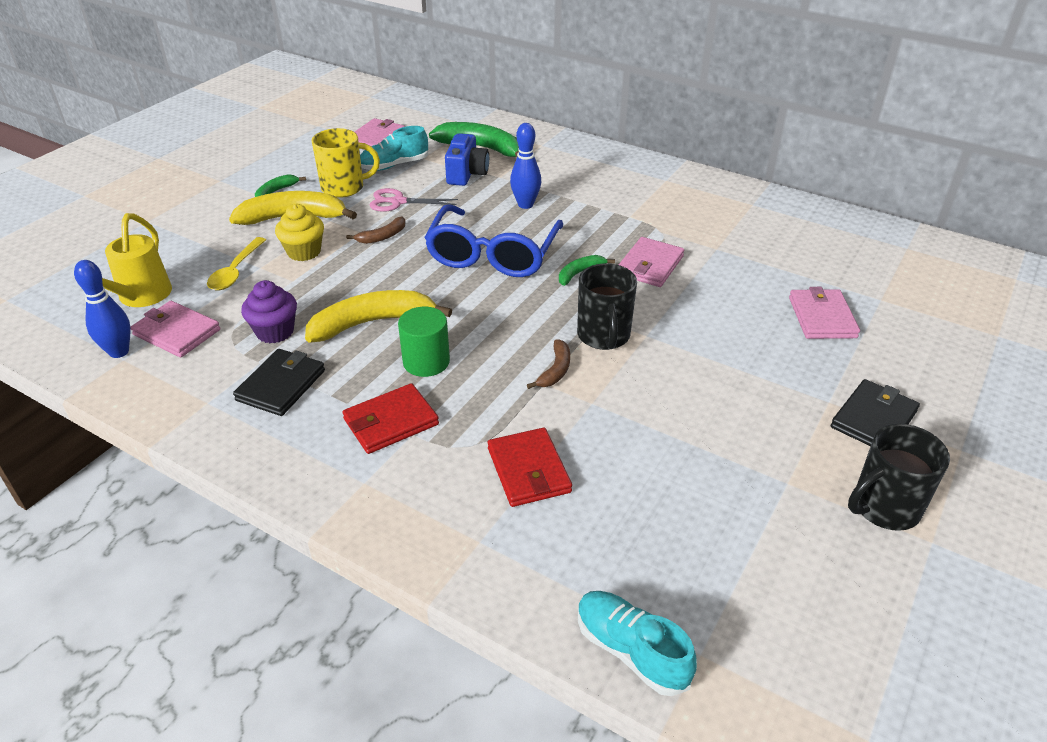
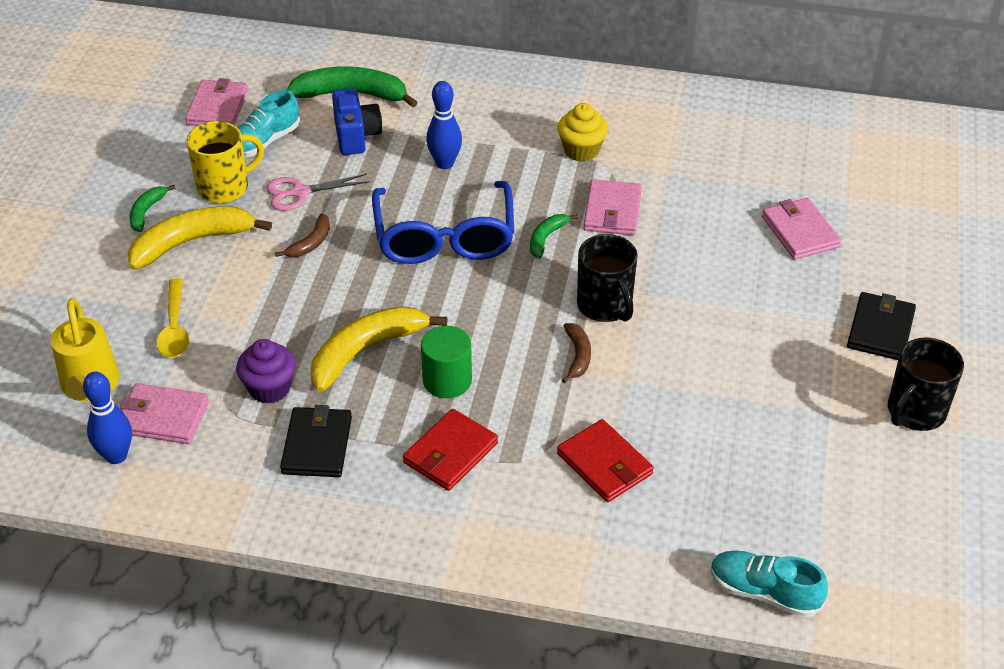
camera: 20 degrees left, 5 degrees up
yellow cupcake [275,204,324,261] -> yellow cupcake moved to [558,103,608,162]

